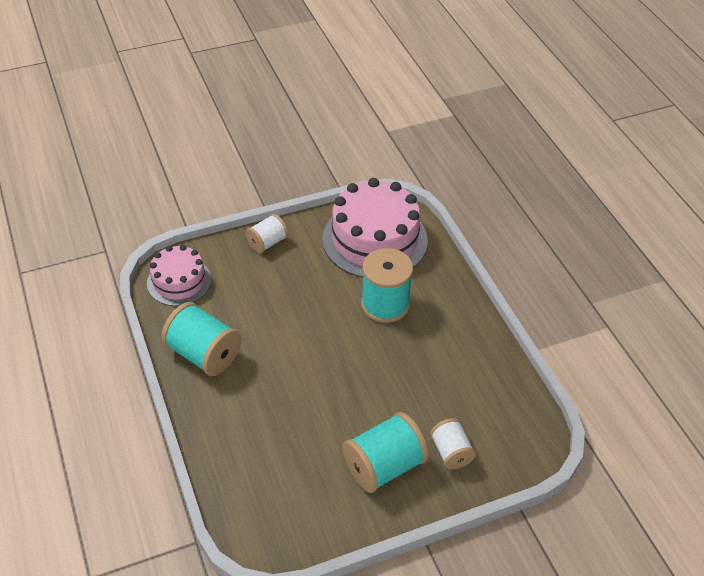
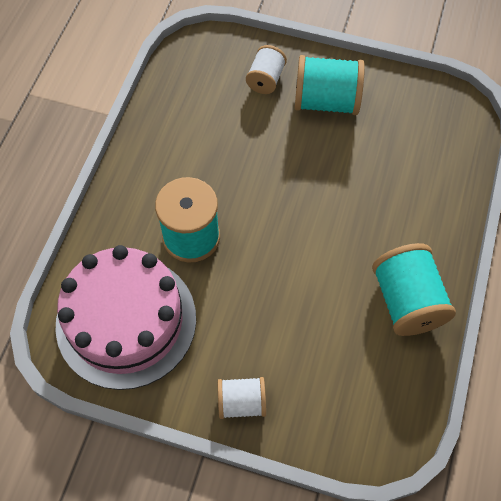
camera: 140 degrees left, 15 degrees up
pink cake [147,245,211,306] -> none

